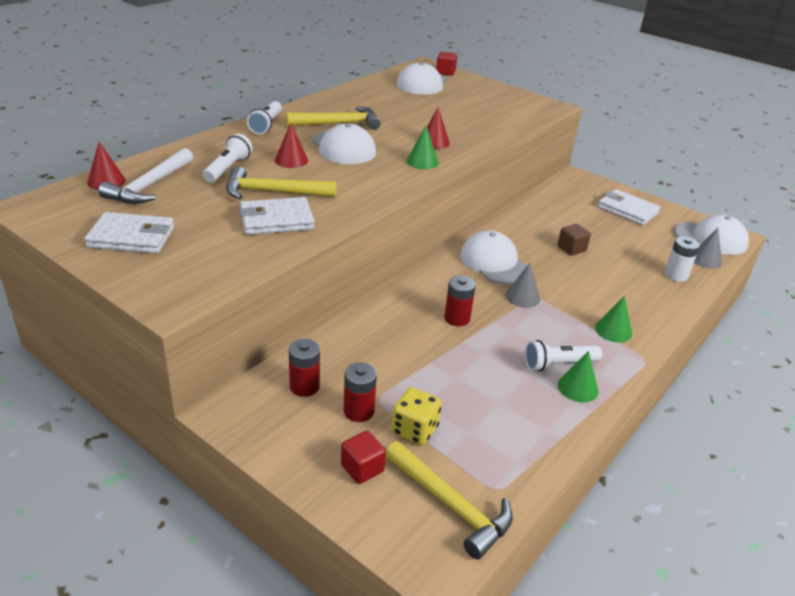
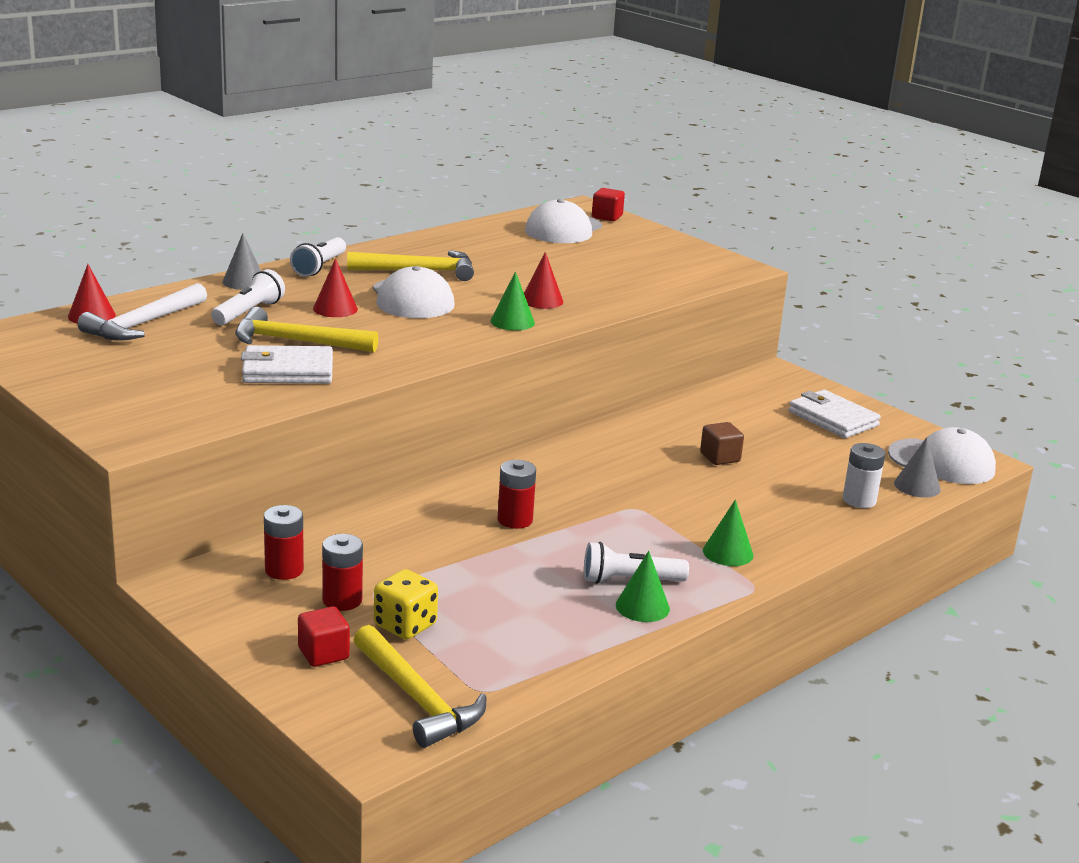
camera: 10 degrees right, 10 degrees down
white wallet [84,212,174,254] -> none
white cap [460,230,527,284] -> none
grey cone [505,263,540,308] -> grey cone moved to [222,233,261,290]

